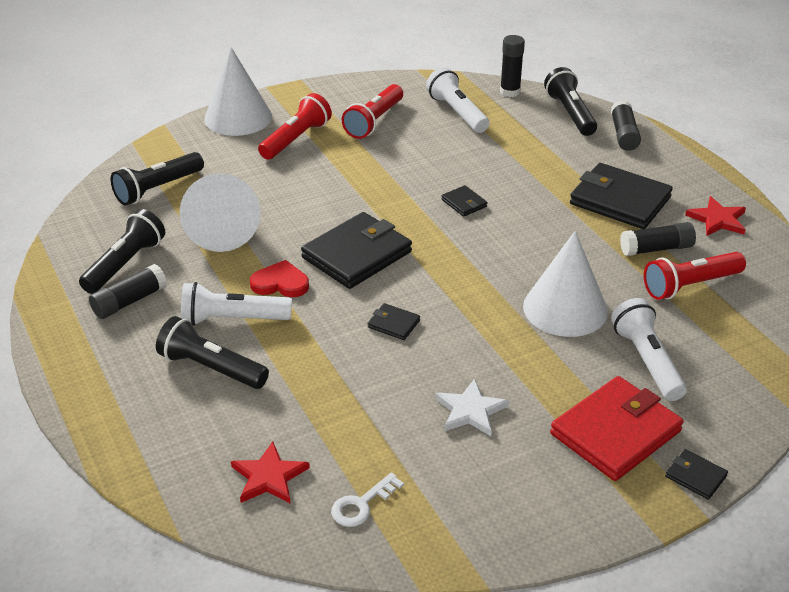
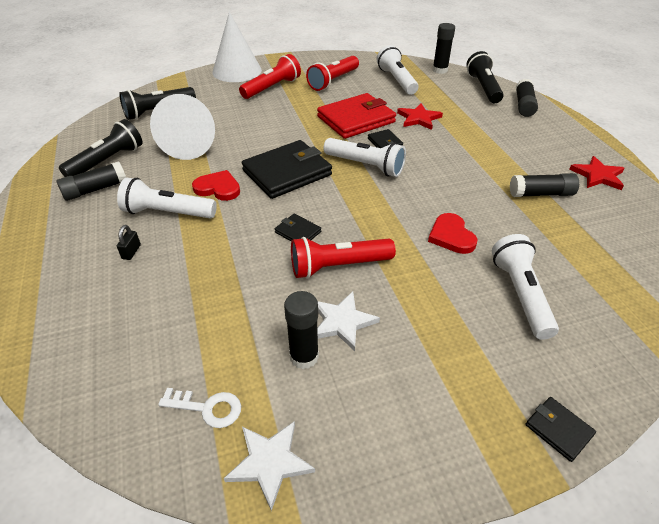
camera: 10 degrees right, 5 degrees up
black flashlight [156,316,269,389] -> black padlock [117,225,141,260]
red star [231,441,310,504] -> red star moved to [397,103,443,130]
white key [331,473,404,527] -> white key turned 135 degrees counterclockwise [158,388,241,428]
white cone [523,231,608,337] -> red heart [428,213,478,254]
red wallet [550,376,684,481] -> red wallet moved to [317,93,396,139]
black wallet [570,163,673,229] -> none
red flashlight [644,252,746,300] -> red flashlight moved to [291,237,396,279]
none -> white star [224,421,315,511]
none -> black glue stick [284,291,319,369]
none -> white flashlight [323,138,406,177]

